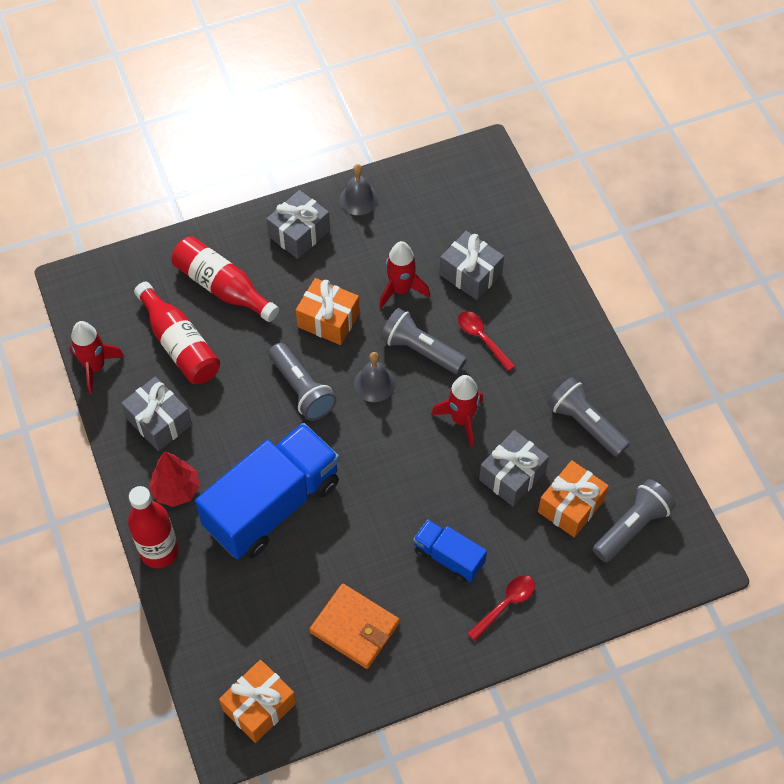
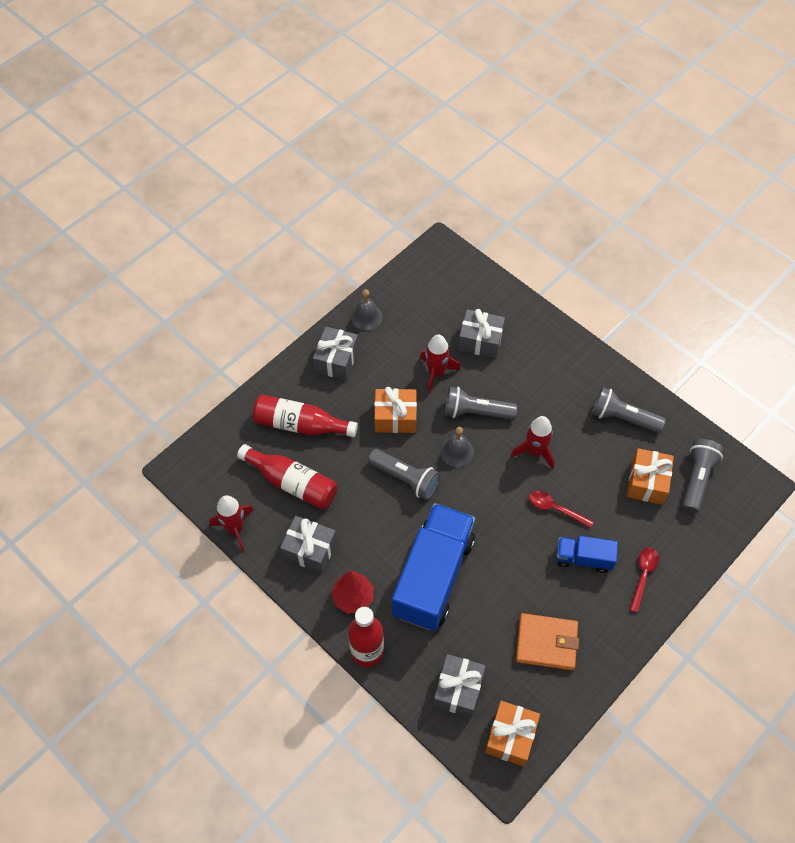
camera: 25 degrees left, 0 degrees up
red spoon [458,311,515,371] -> red spoon moved to [529,491,594,528]
grey gift [479,430,549,506] -> grey gift moved to [433,654,486,718]

